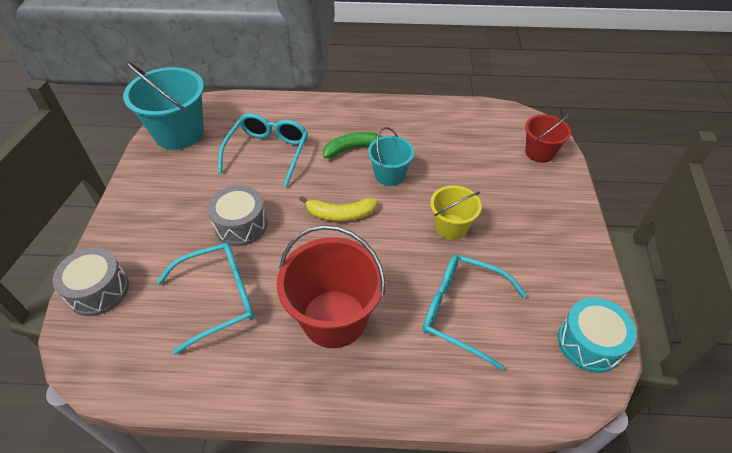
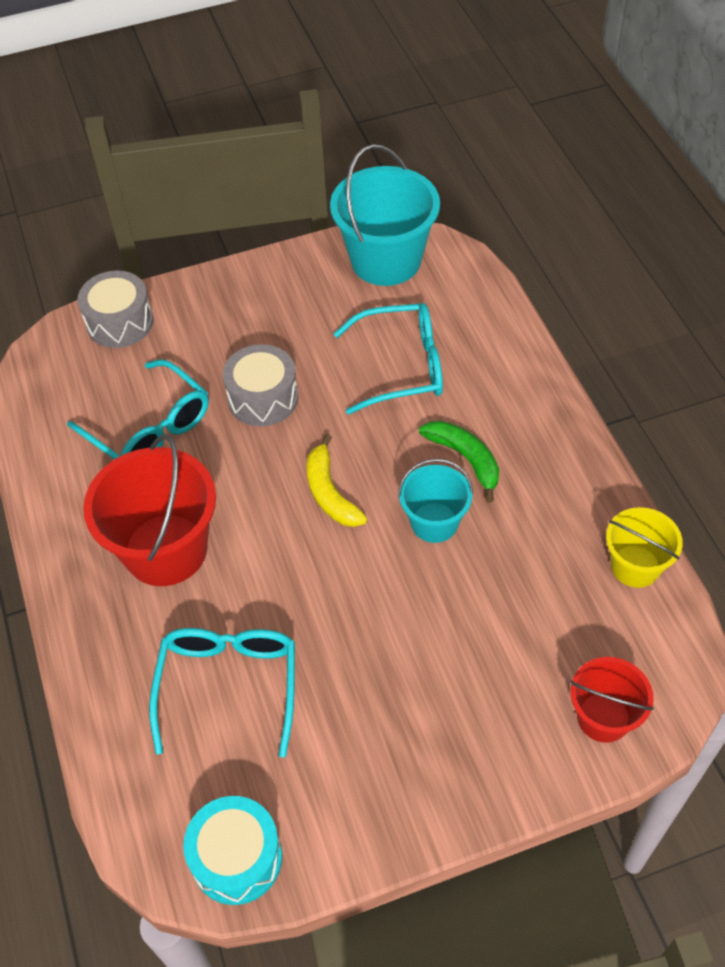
camera: 70 degrees right, 5 degrees up
yellow bucket [430,186,482,240] -> yellow bucket moved to [606,507,683,588]

